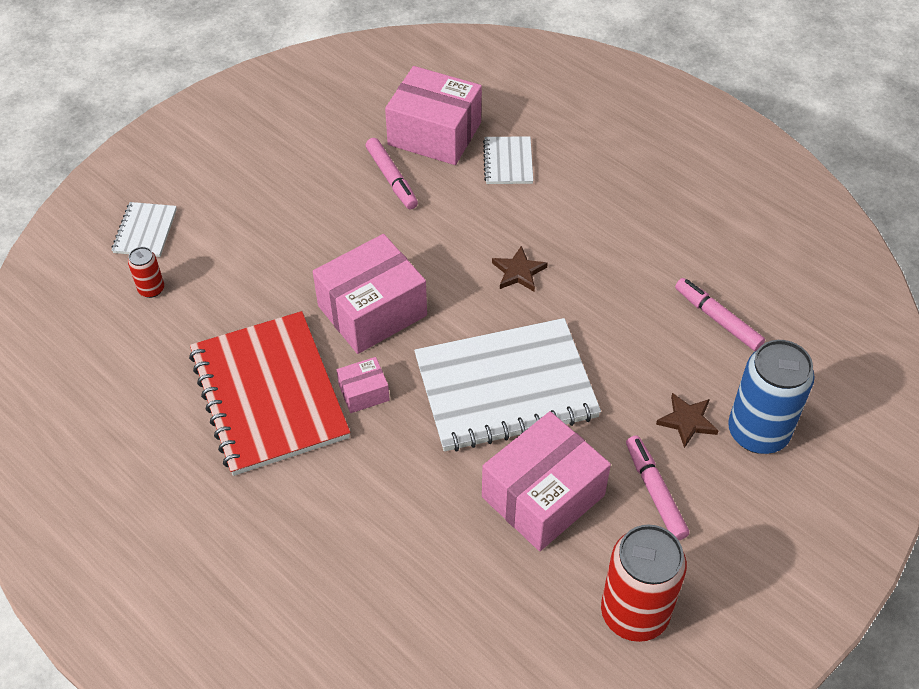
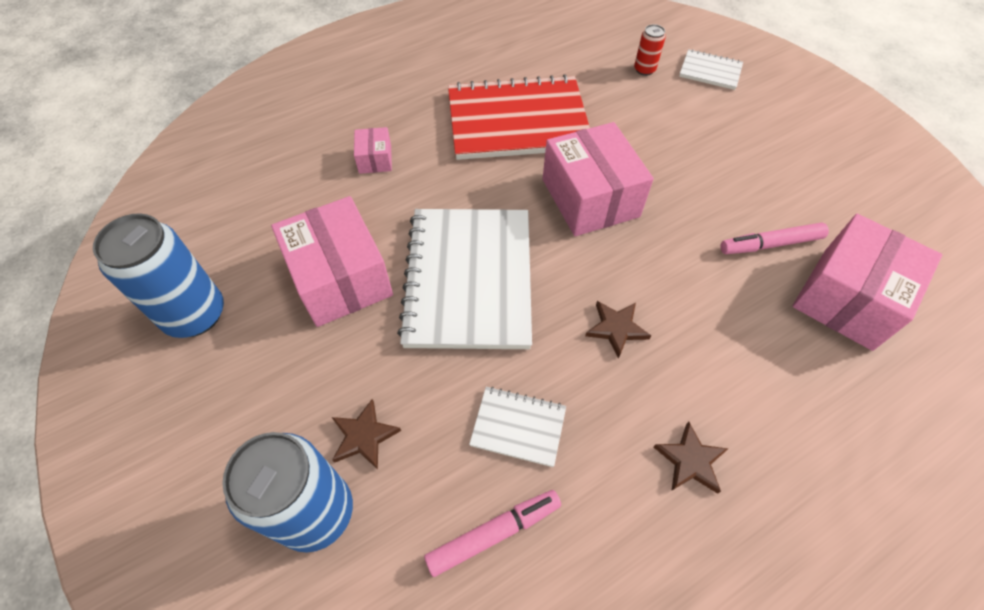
camera: 105 degrees right, 5 degrees up
pink box [337,357,390,413] -> pink box moved to [354,127,392,174]
white notebook [483,136,533,184] -> white notebook moved to [469,387,566,467]
red can [601,524,687,642] -> blue can [93,213,224,338]
pink marker [626,435,689,540] -> none
none -> brown star [654,422,728,494]

